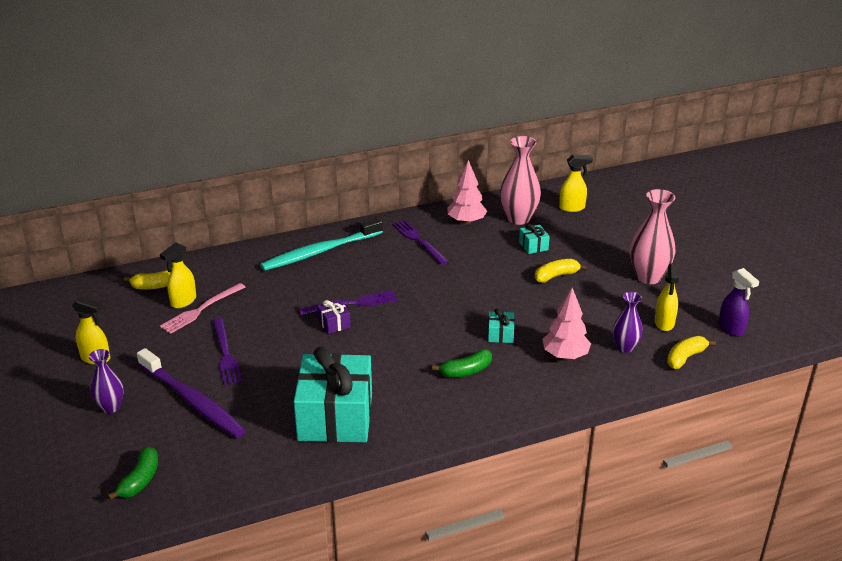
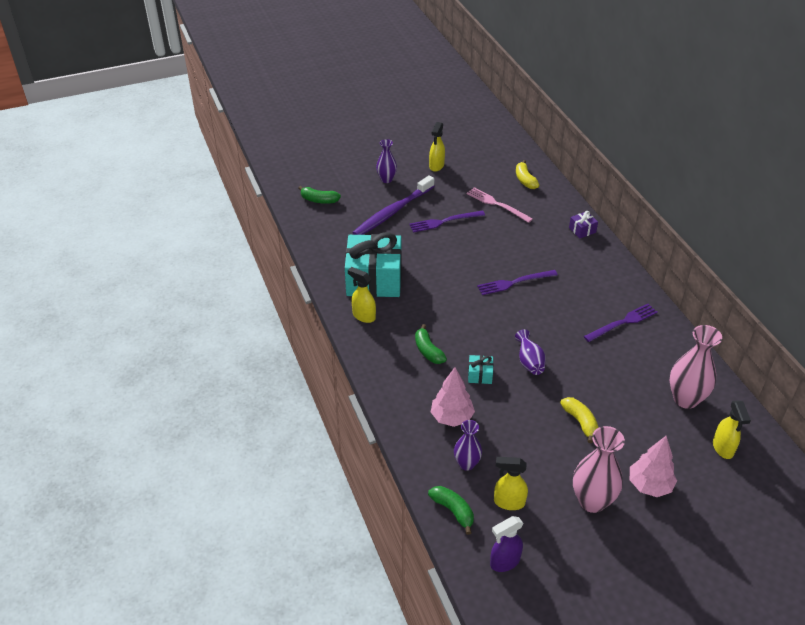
camera: 90 degrees right, 10 degrees up
yellow spray bottle [160,242,196,308] -> yellow spray bottle moved to [348,267,376,323]
turquoise toothbrush [260,218,383,271] -> none
purple fork [299,291,397,315] -> purple fork turned 90 degrees clockwise [477,270,558,295]
purple gift [317,299,351,334] -> purple gift moved to [569,211,598,238]
pink tree [448,160,487,224] -> pink tree moved to [630,436,677,497]
turquoise gift [519,224,550,254] -> none
yellow banana [667,336,716,369] -> green banana [428,486,474,535]
none -> purple vase [515,329,546,375]

